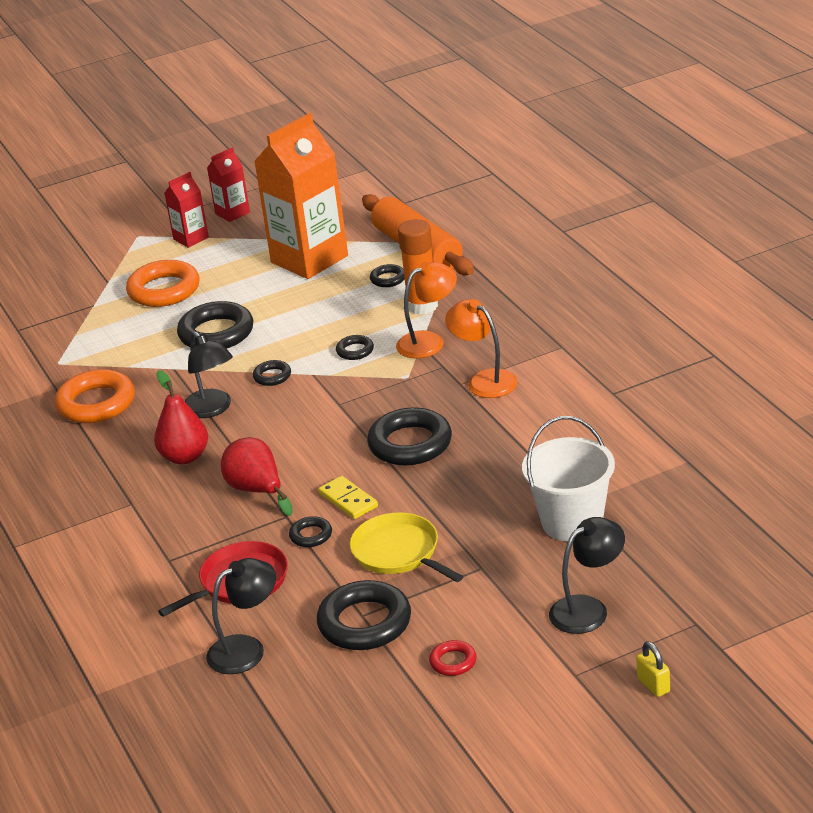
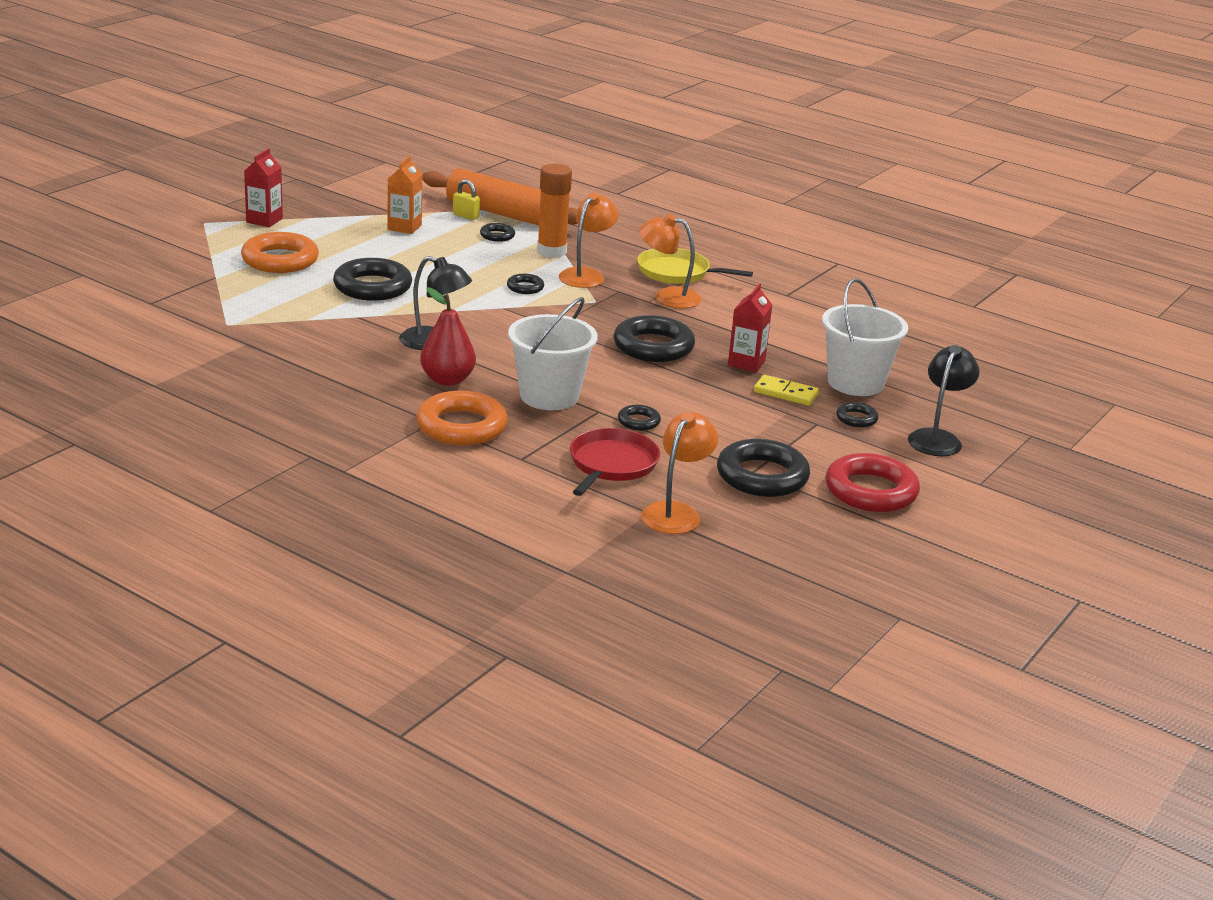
camera: 35 degrees left, 5 degrees down
orange ring [55,369,135,423] -> orange ring moved to [416,391,508,445]
black lamp [206,558,276,674] -> orange lamp [641,412,718,534]
red carton [207,147,250,222] -> red carton moved to [728,283,772,373]
red pear [221,437,293,516] -> white bucket [508,297,598,410]
black ring [253,360,291,386] -> black ring moved to [836,402,879,427]
orange carton [254,113,348,279] -> orange carton [388,156,423,234], size x0.48
yellow domino [319,476,378,519] -> yellow domino moved to [754,375,819,406]
yellow pan [350,512,463,582] -> yellow pan moved to [637,248,753,284]
red ring [429,640,477,676] -> red ring [825,453,920,512], size x2.06
yellow padlock [636,641,670,697] -> yellow padlock moved to [453,179,480,220]

